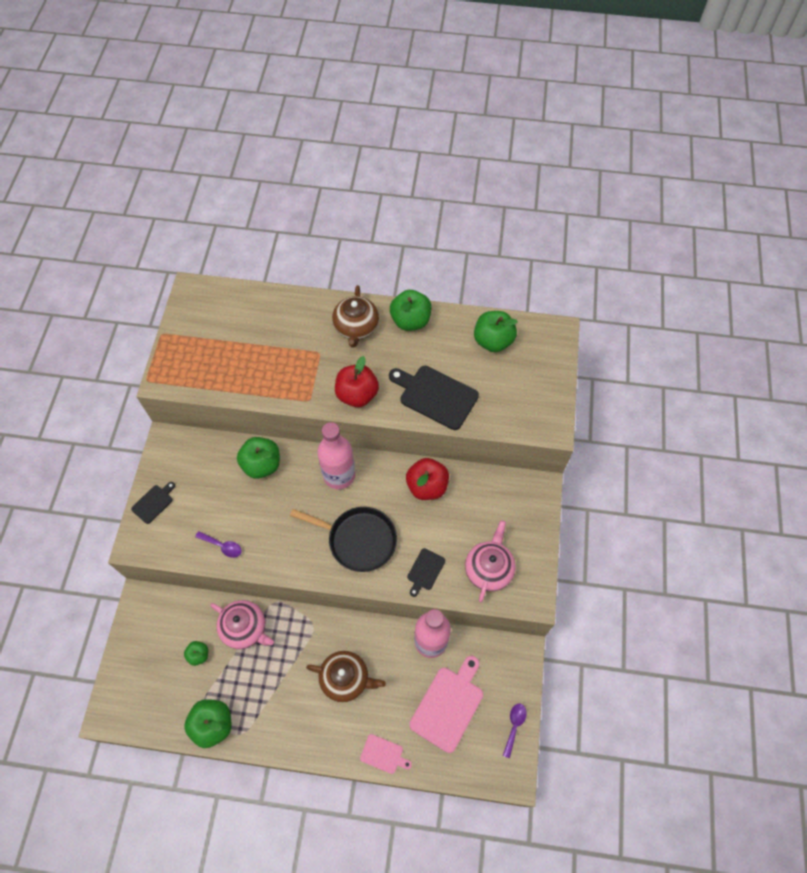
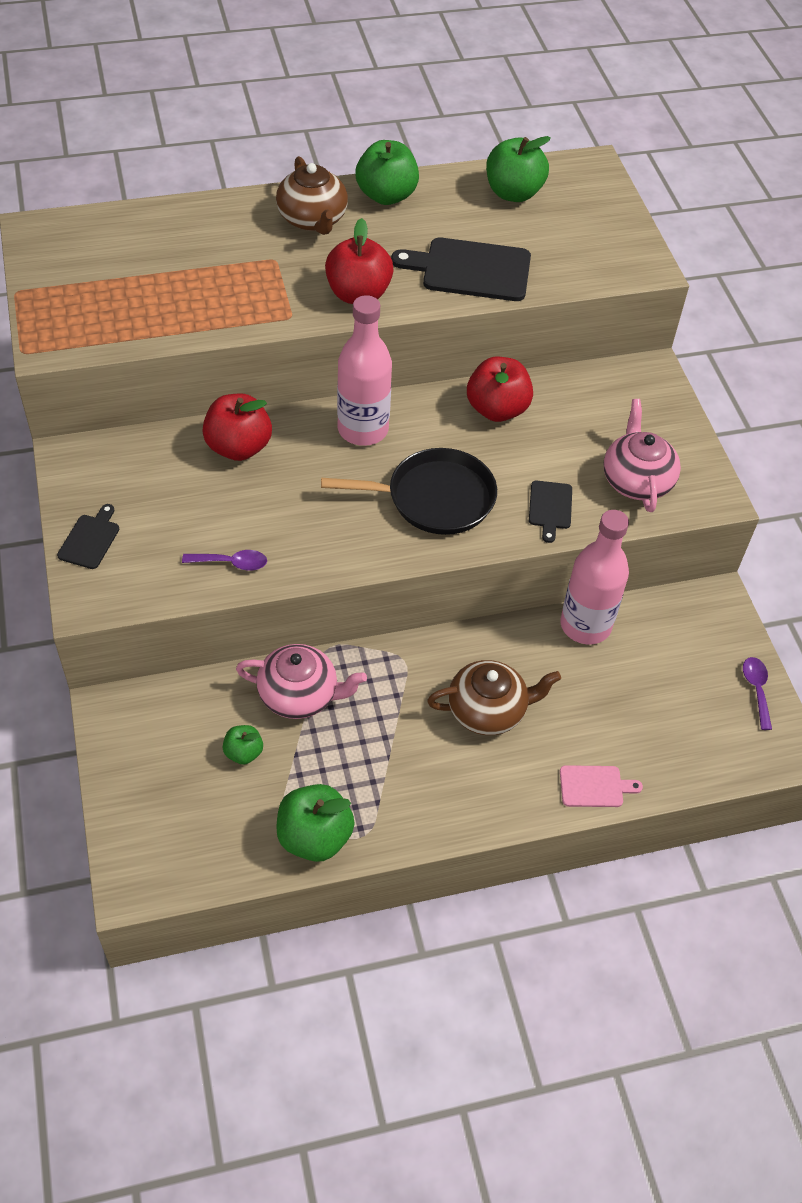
camera: 25 degrees left, 10 degrees down
green apple [237,437,280,479] -> red apple [202,394,272,461]
pink cutting board [409,656,483,753] -> none

